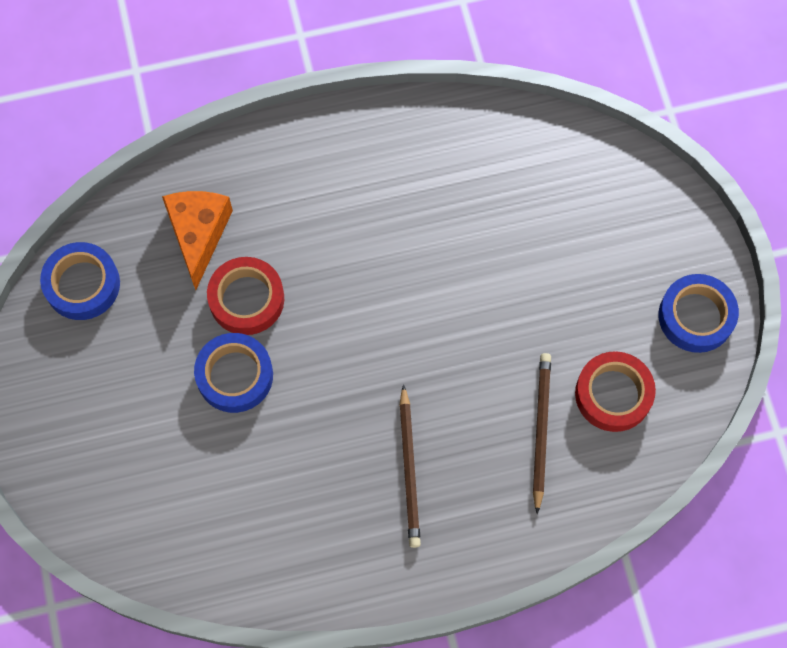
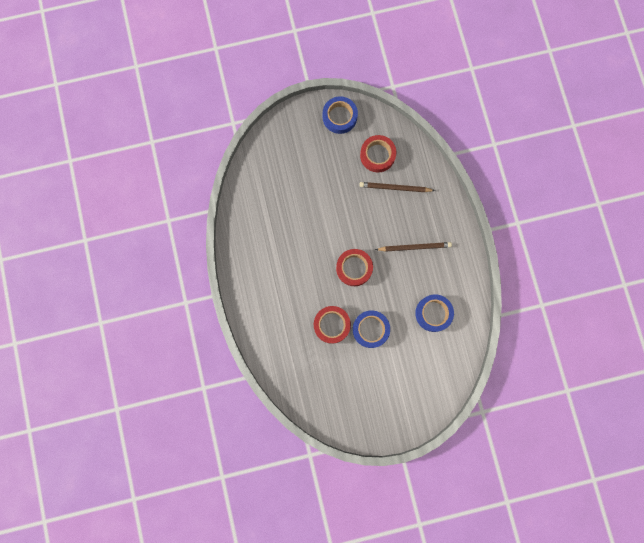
camera: 90 degrees left, 10 degrees up
blue tape [40,242,120,320] -> blue tape moved to [415,294,454,332]
orange cheese [162,191,233,290] -> none
none -> red tape [336,249,373,286]

